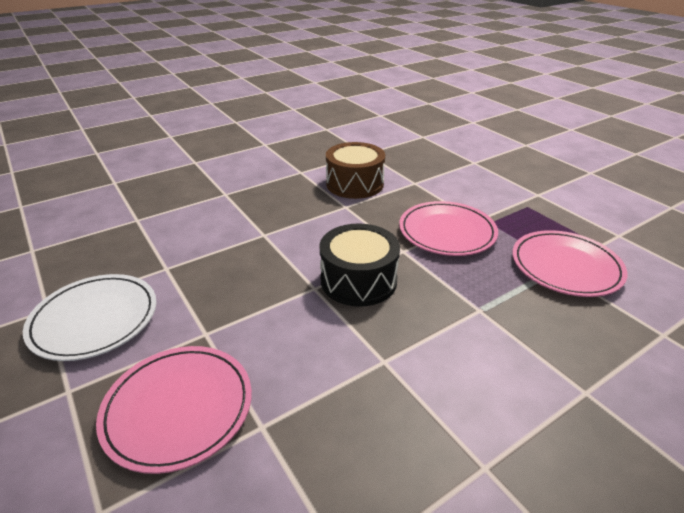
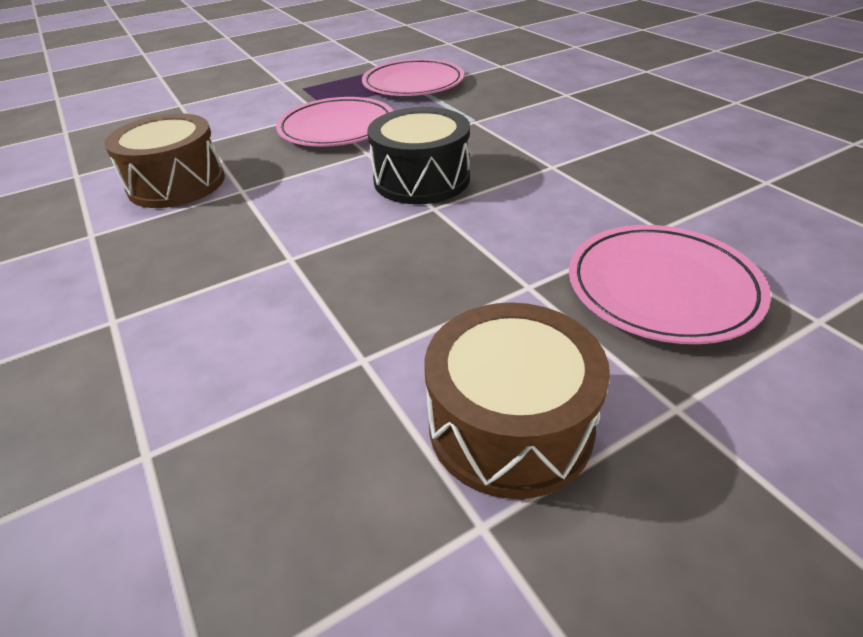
camera: 85 degrees left, 5 degrees up
white plate [23,274,156,361] -> brown drum [424,303,610,499]

